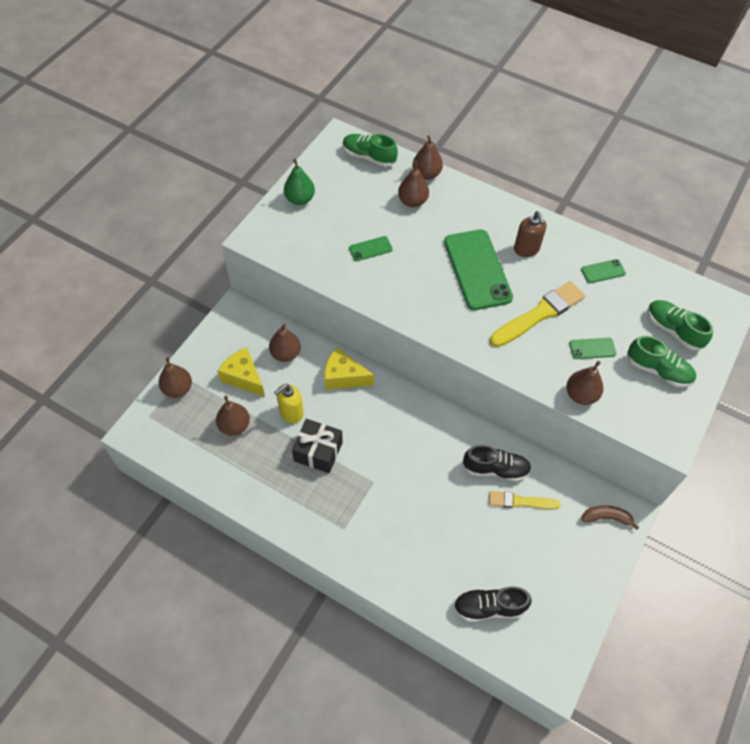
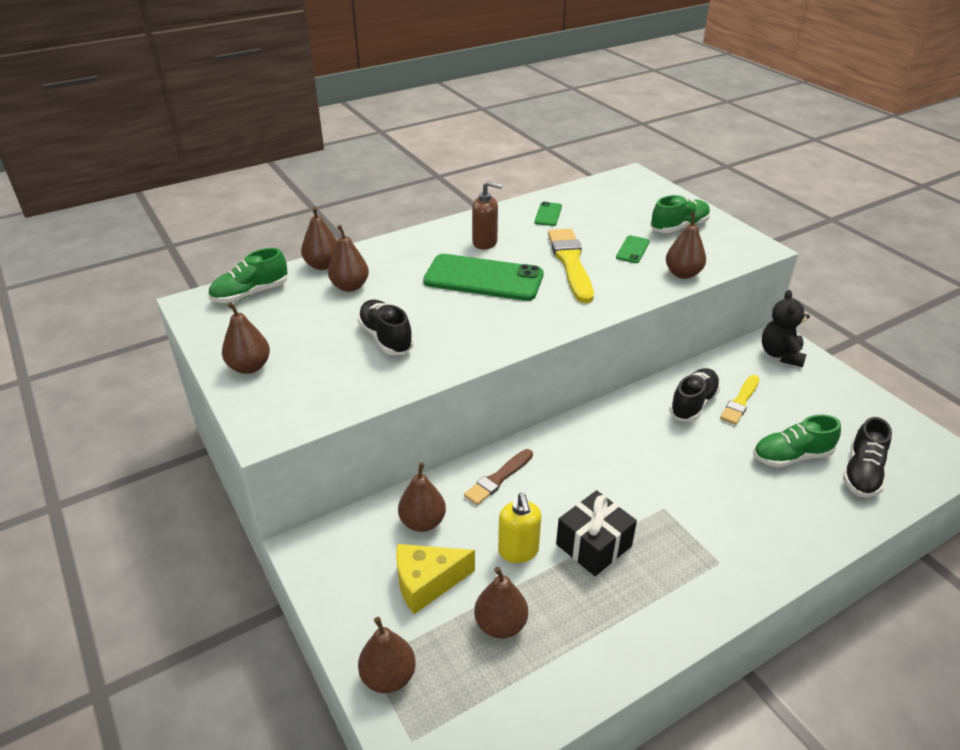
camera: 60 degrees left, 20 degrees down
green pear [284,159,315,205] -> brown pear [222,302,270,374]
yellow cheese [324,348,374,390] -> brown brush [464,449,533,505]
green phone [349,236,392,261] -> black shoe [357,300,414,355]
brown banana [581,505,640,530] -> black teddy bear [762,290,810,367]
green shoe [648,300,713,351] -> green shoe moved to [753,414,841,467]

